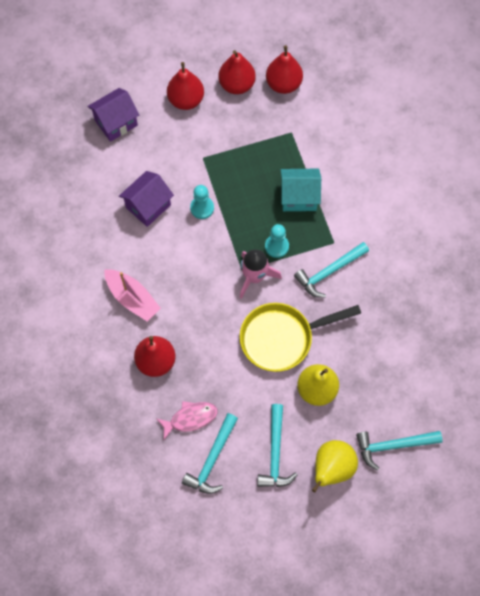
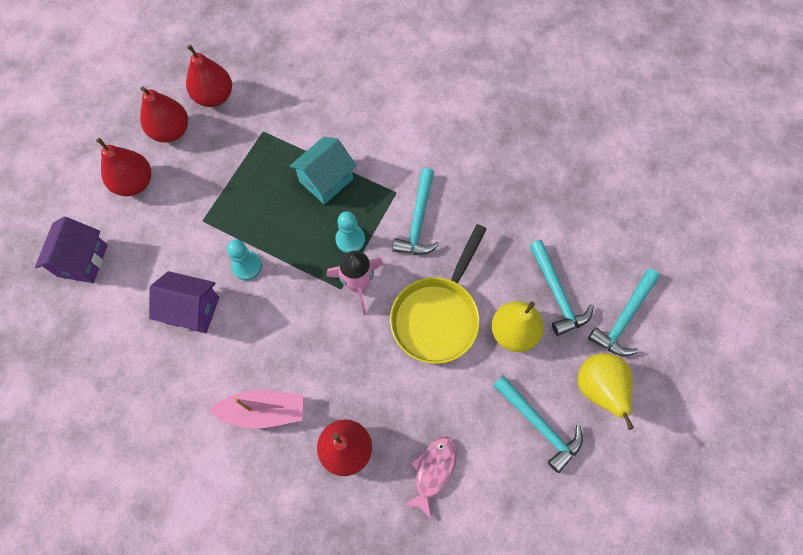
camera: 45 degrees left, 0 degrees up
purple house [119,171,174,227] -> purple house turned 75 degrees counterclockwise [149,271,219,333]
turquoise hammer [182,413,238,494] -> turquoise hammer moved to [529,240,594,336]

